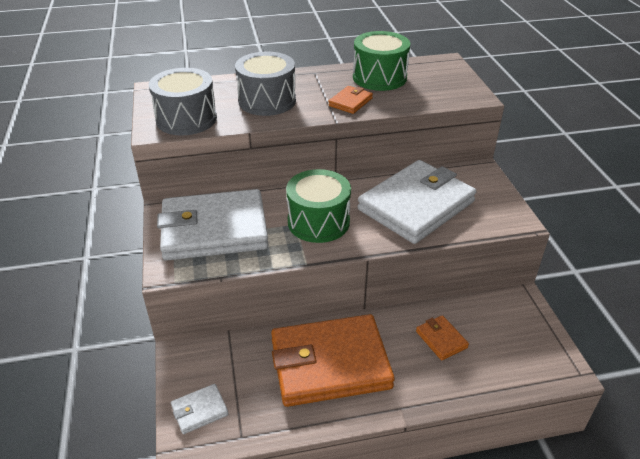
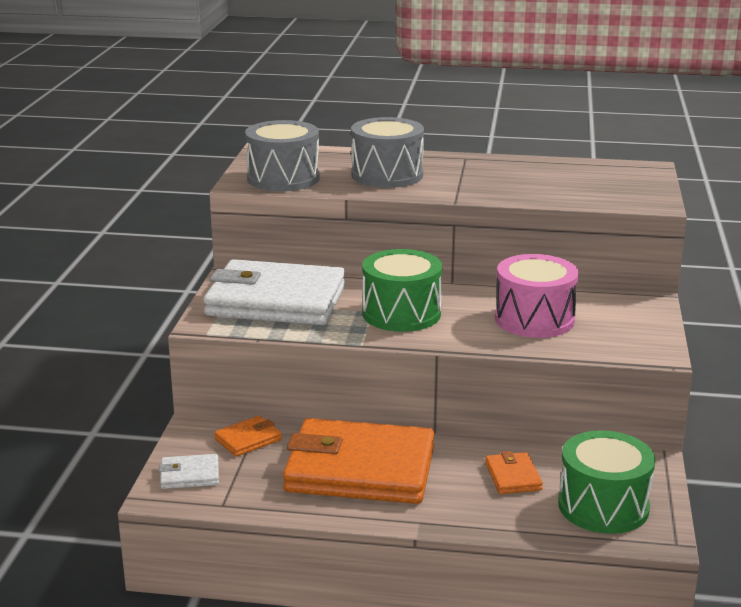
camera: 20 degrees right, 15 degrees down
orange wallet [328,86,373,114] -> orange wallet moved to [214,416,282,457]
green drum [353,31,410,91] -> green drum moved to [558,430,656,534]
white wallet [358,160,476,244] -> pink drum [495,254,579,338]

